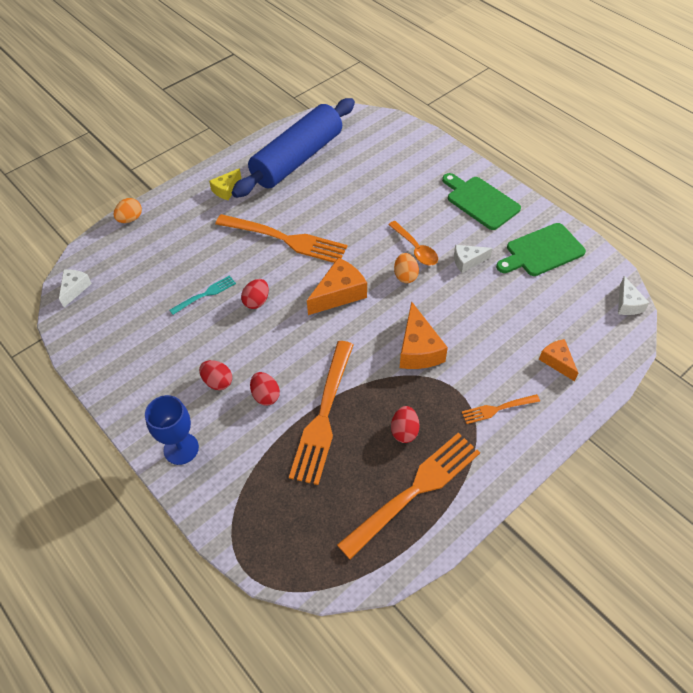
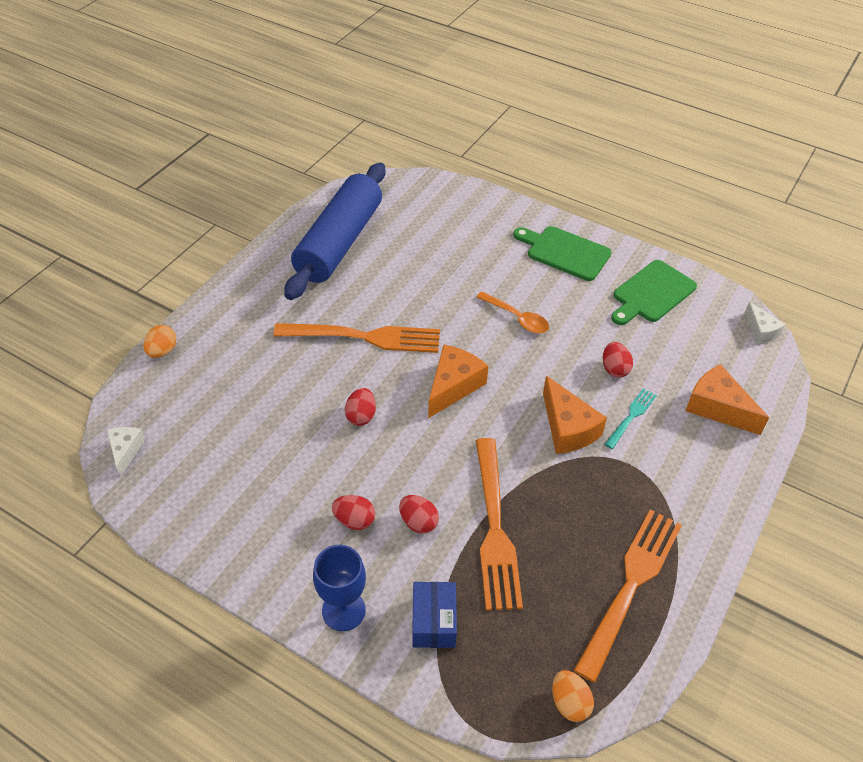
camera: 20 degrees left, 5 degrees down
turquoise fork [169,275,236,315] -> turquoise fork moved to [605,388,657,449]
yellow cheese [209,168,241,201] -> none
red egg [391,406,420,443] -> red egg moved to [603,342,633,378]
orange egg [394,253,419,283] -> orange egg moved to [552,670,594,722]
white cheese [454,245,493,273] -> none
orange fork [462,394,540,424] -> none
orange cheese [539,339,578,381] -> orange cheese [685,364,769,435], size x1.63
none -> blue box [412,582,457,648]

